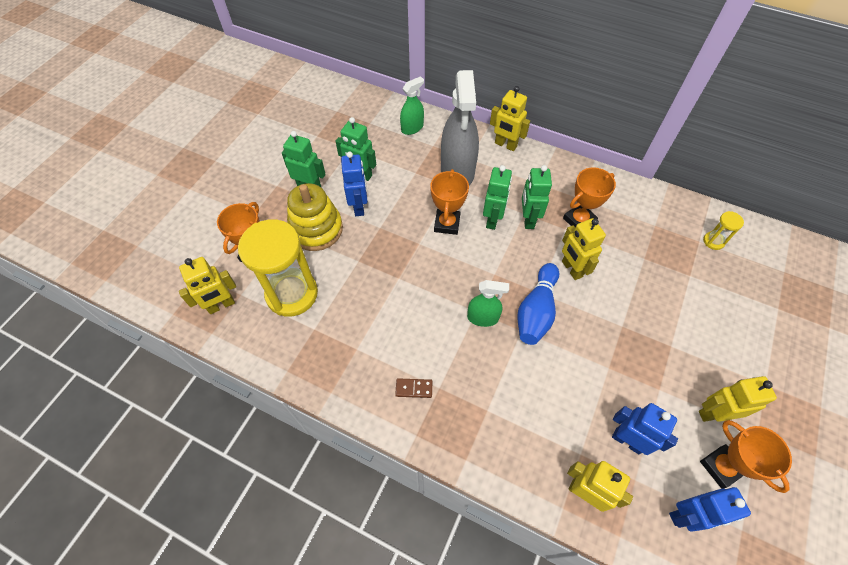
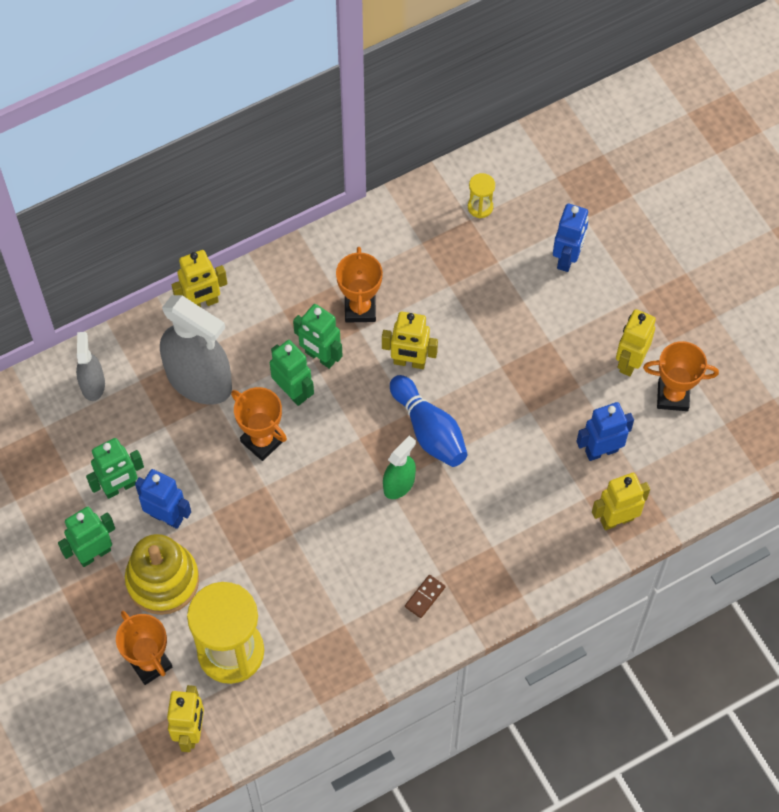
camera: 55 degrees left, 5 degrees up
green spray bottle [400,76,424,135] -> grey spray bottle [76,332,105,401]
blue robot [669,487,751,532] -> blue robot moved to [553,204,588,272]

